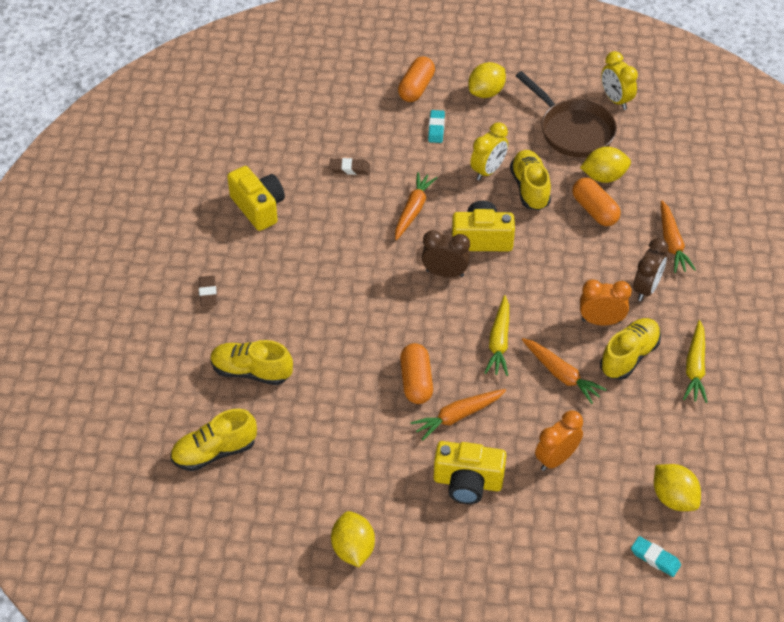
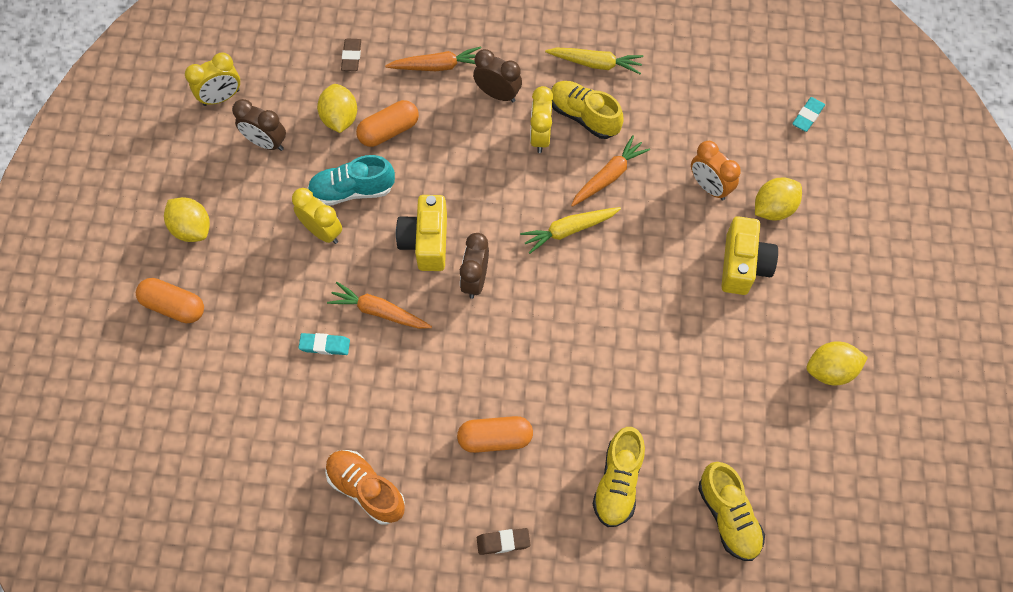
camera: 90 degrees left, 15 degrees up
yellow camera [227,166,285,231] -> orange shoe [325,450,405,525]
brown eraser [329,158,370,175] -> brown eraser moved to [341,39,361,71]
orange capsule [400,343,433,404] -> orange capsule moved to [457,416,533,453]
orange carrot [410,389,506,441] -> none
turquoise eraser [428,110,445,143] -> turquoise eraser moved to [299,333,350,355]
yellow carrot [484,295,509,376] -> yellow carrot turned 150 degrees clockwise [520,207,621,254]
yellow shoe [510,150,551,211] -> turquoise shoe [308,155,395,206]
brown pan [516,71,617,157] -> brown clock [232,99,286,151]
orange clock [580,280,632,325] -> yellow clock [530,86,554,153]
yellow lemon [654,464,701,511] -> yellow lemon moved to [755,177,802,221]

